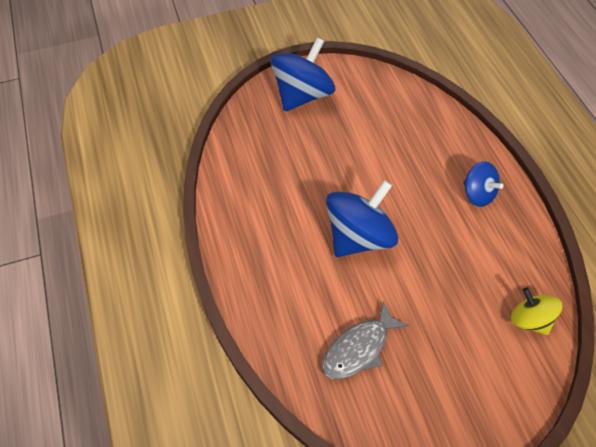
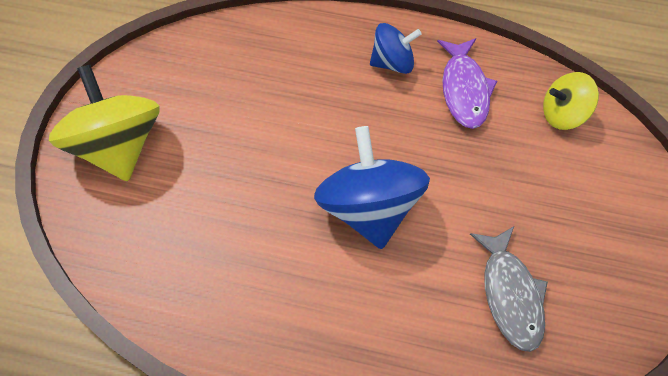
camera: 60 degrees left, 5 degrees up
blue spinning top [270,37,335,111] -> yellow spinning top [49,65,160,181]
none -> purple fish [437,38,497,129]

